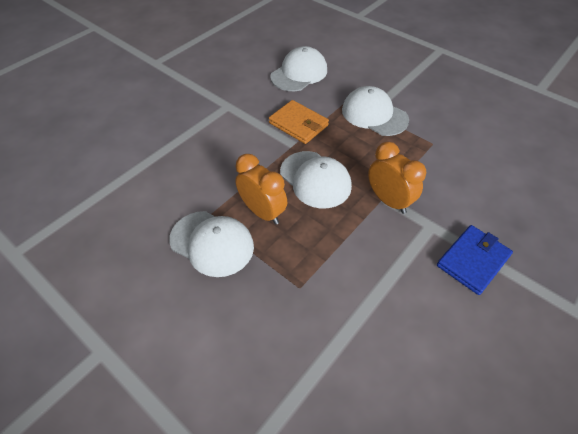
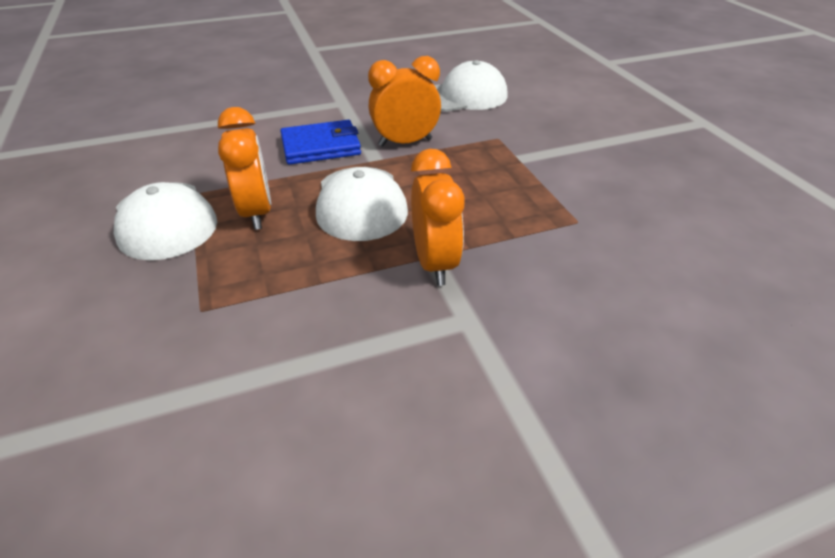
camera: 30 degrees right, 10 degrees down
orange wallet [269,100,329,144] -> orange clock [368,56,441,147]
white cap [342,86,409,136] -> none
blue wallet [437,225,513,295] -> blue wallet moved to [280,120,361,165]

